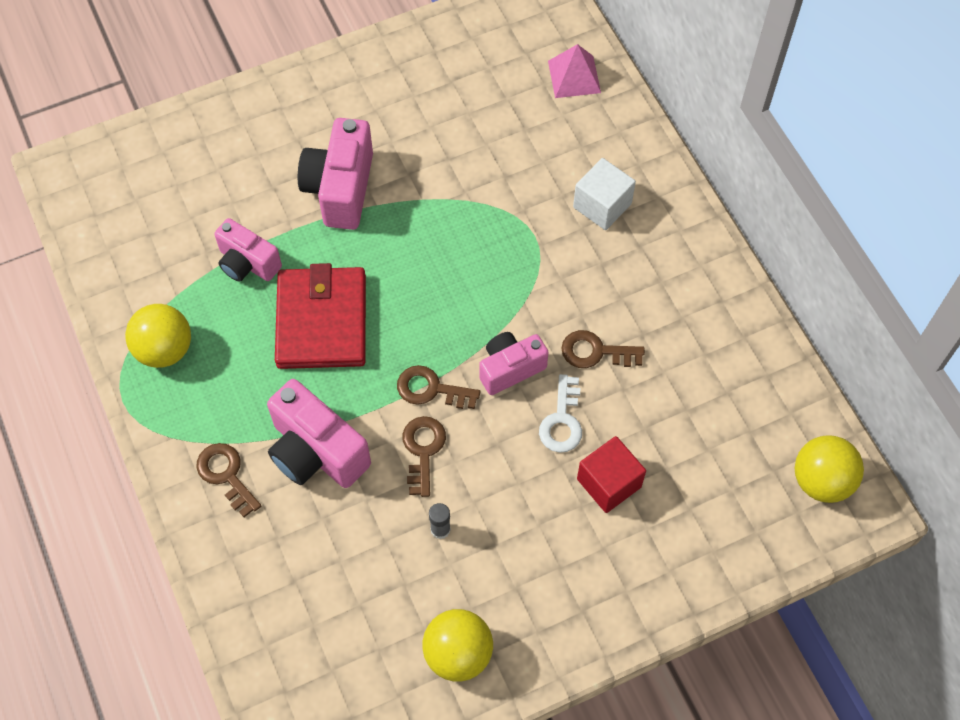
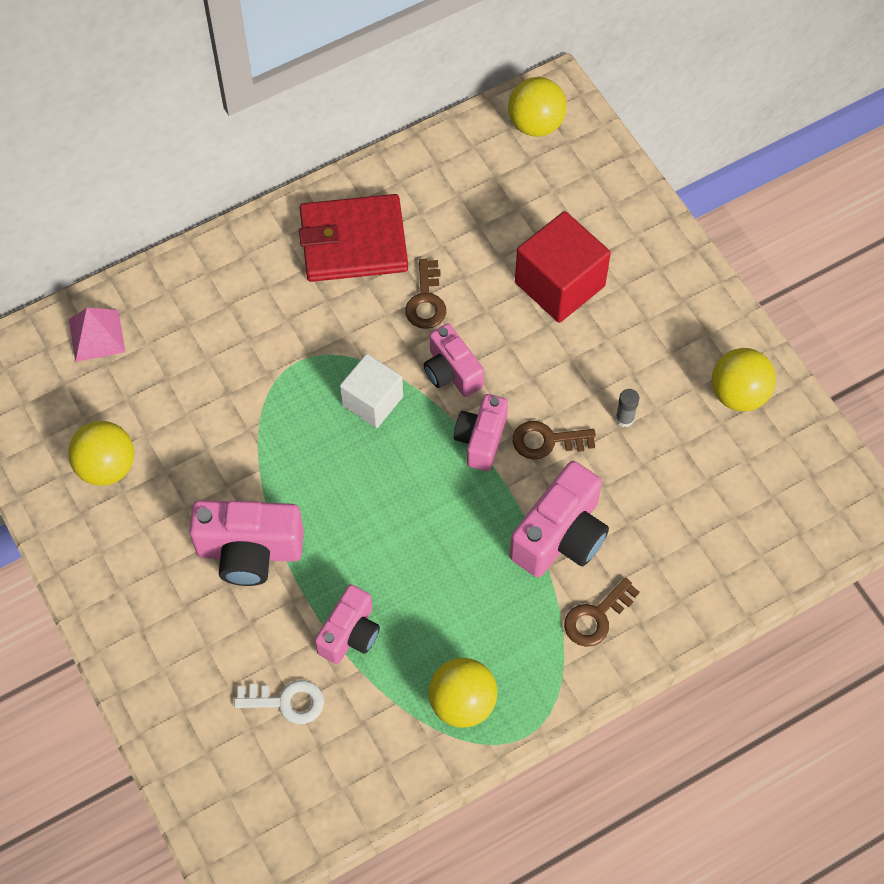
camera: 95 degrees left, 0 degrees up
red wallet [275,263,366,369] -> red wallet moved to [299,194,408,282]
brown key [397,365,480,409] -> pink camera [454,394,508,471]
white key [539,374,582,453] -> white key moved to [234,680,324,724]
white cube [573,158,636,230] -> white cube moved to [340,354,403,428]
red cube [577,436,646,513] -> red cube [515,211,611,323], size x1.52
none -> yellow ball [68,421,134,486]

